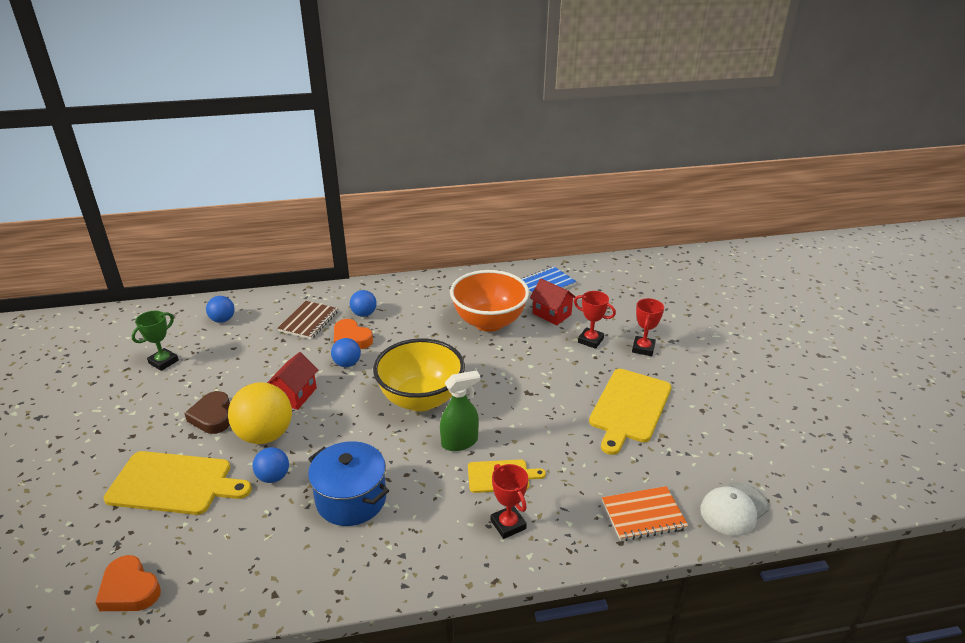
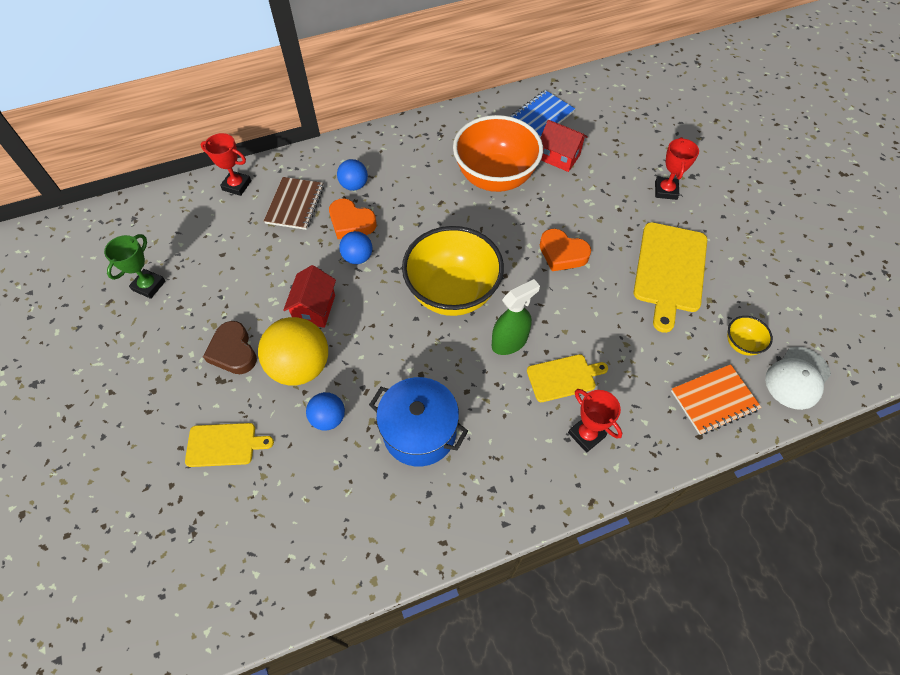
camera: 10 degrees left, 25 degrees up
orange heart [95,555,161,611] -> orange heart moved to [540,229,591,271]
yellow cutting board [103,451,252,515] -> yellow cutting board [185,423,274,467], size x0.57
blue ball [206,296,235,323] -> none
red trophy [574,291,616,349] -> red trophy moved to [201,133,251,196]
none -> yellow bowl [727,316,773,356]

